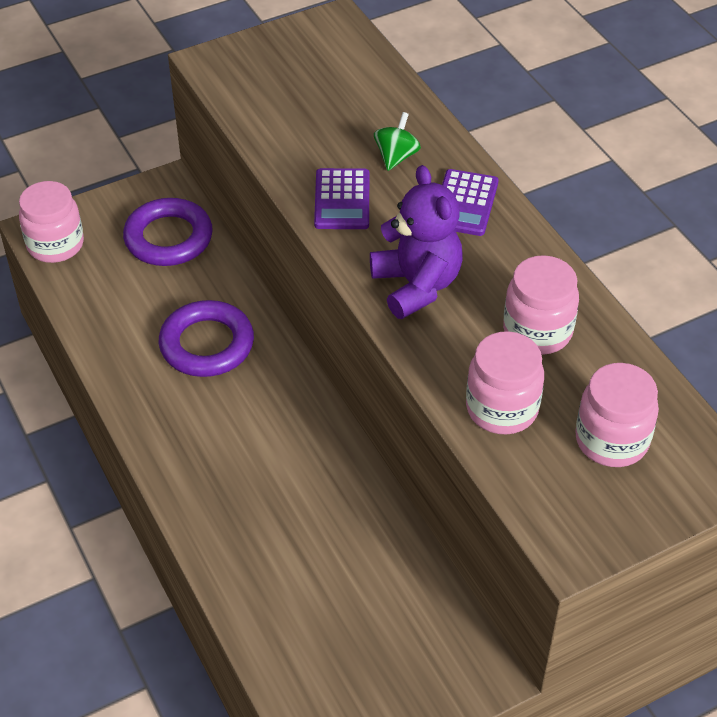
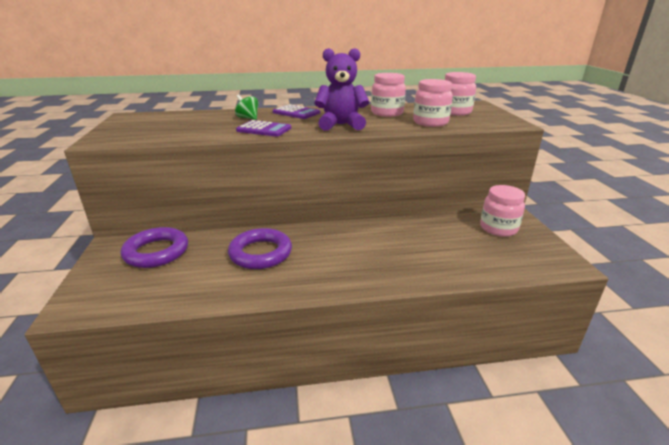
camera: 70 degrees left, 20 degrees down
pink jar [19,181,84,263] -> pink jar moved to [480,185,525,237]

